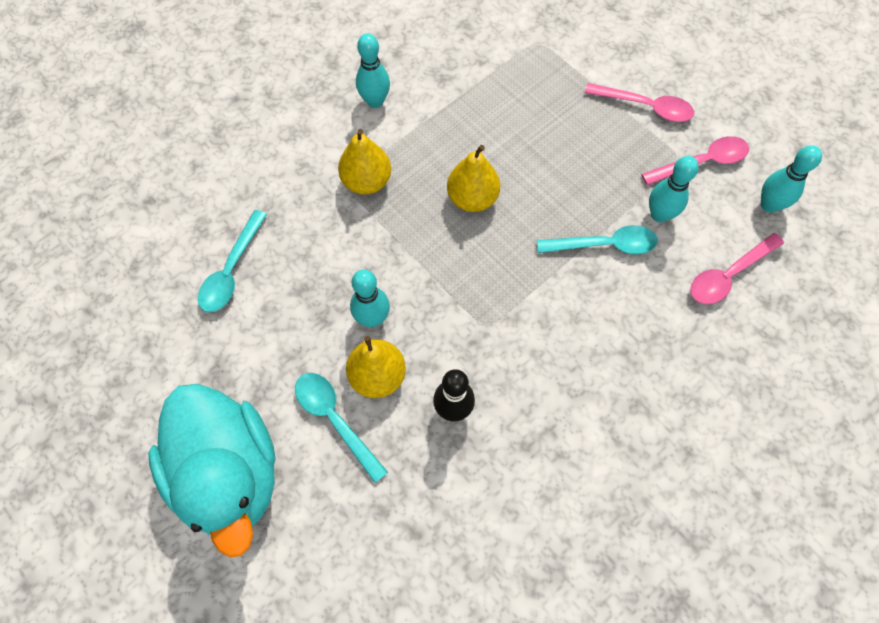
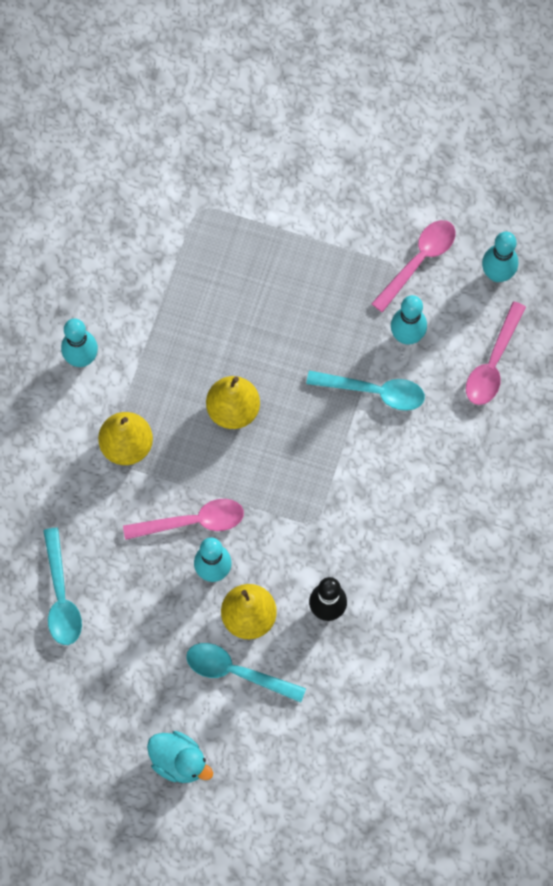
camera: 30 degrees left, 5 degrees up
turquoise duck [148,384,276,558] -> turquoise duck [147,731,213,783], size x0.46
turquoise spoon [537,225,658,255] -> turquoise spoon turned 45 degrees clockwise [306,371,425,411]
pink spoon [584,83,694,122] -> pink spoon moved to [123,499,244,540]

